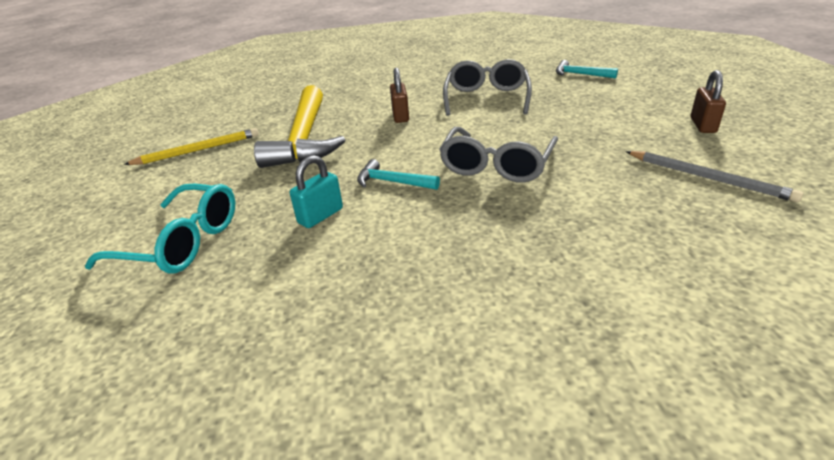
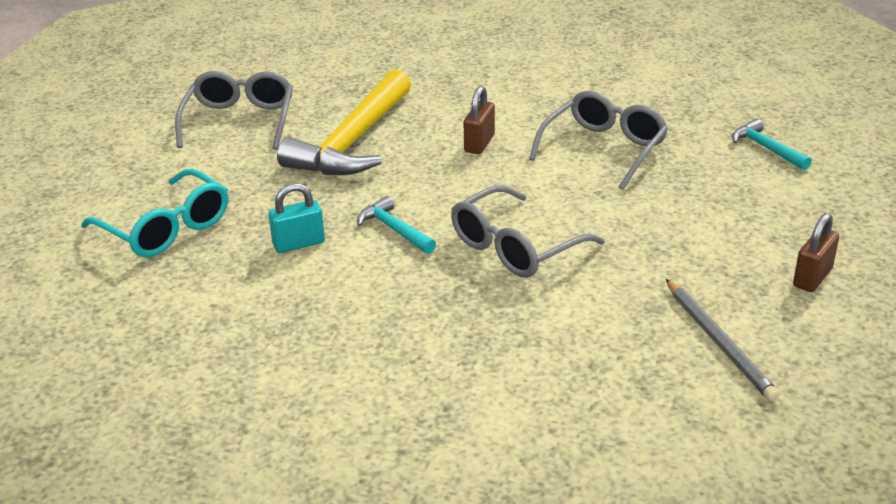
camera: 25 degrees right, 0 degrees up
yellow pencil [124,128,259,165] -> grey glasses [175,71,293,149]

